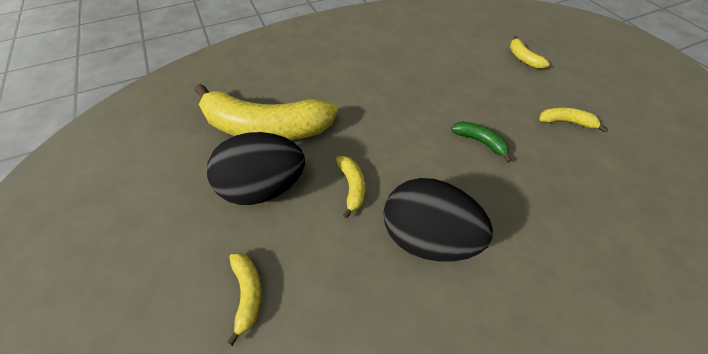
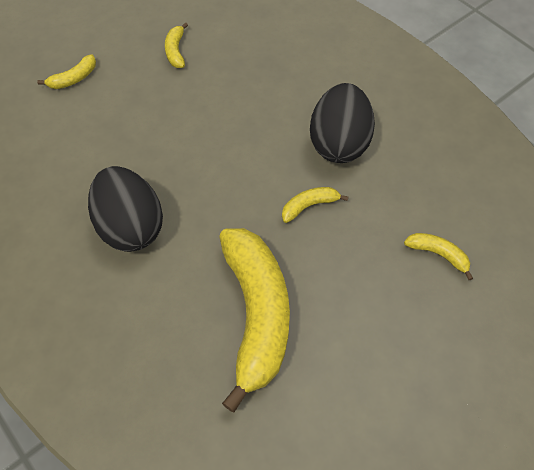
camera: 105 degrees left, 5 degrees up
black egg [207,132,305,205] -> black egg moved to [88,166,163,252]
yellow banana [227,253,262,346] -> yellow banana turned 60 degrees clockwise [404,233,473,280]
green banana [451,121,511,163] -> none

